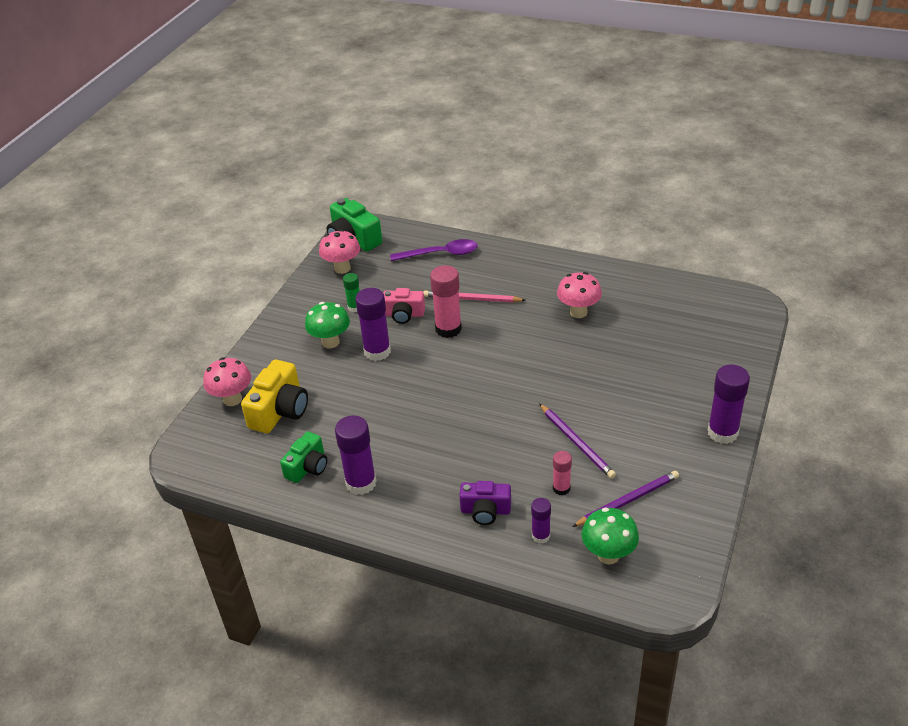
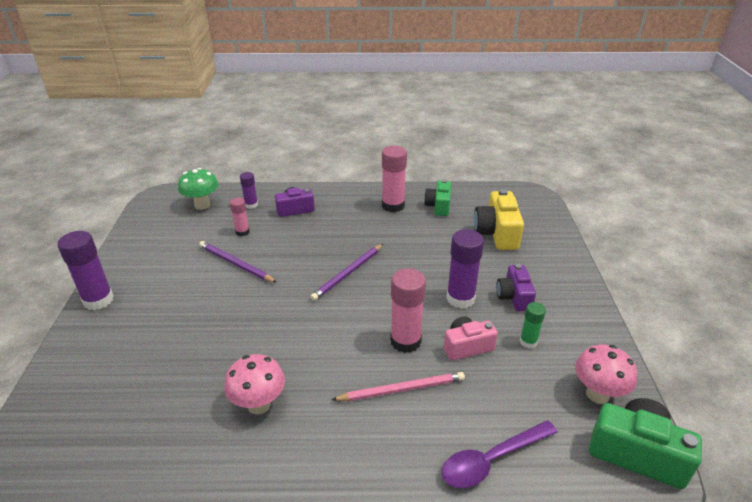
camera: 155 degrees right, 5 degrees down
pink mushroom [203,357,251,406] -> none
green mushroom [305,302,350,348] -> purple camera [496,264,536,312]
purple glue stick [335,416,376,495] -> pink glue stick [382,146,407,212]
purple pencil [572,471,679,527] -> purple pencil moved to [310,244,383,301]

